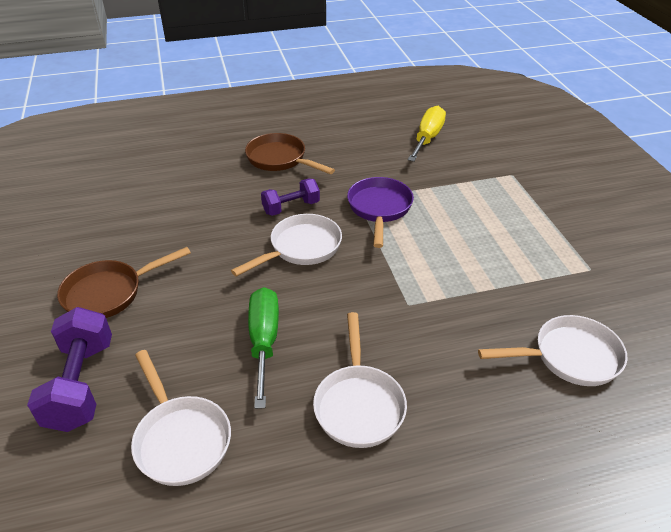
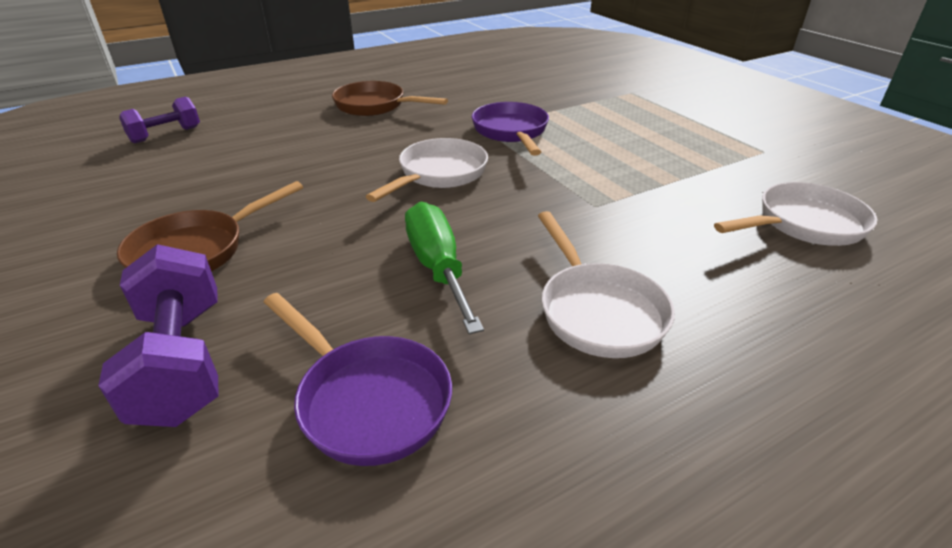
camera: 15 degrees left, 5 degrees down
white pan [131,350,231,486] -> purple pan [264,293,452,466]
purple dumbbell [261,179,320,216] -> purple dumbbell moved to [119,97,200,143]
yellow screwdriver [408,106,446,162] -> none

